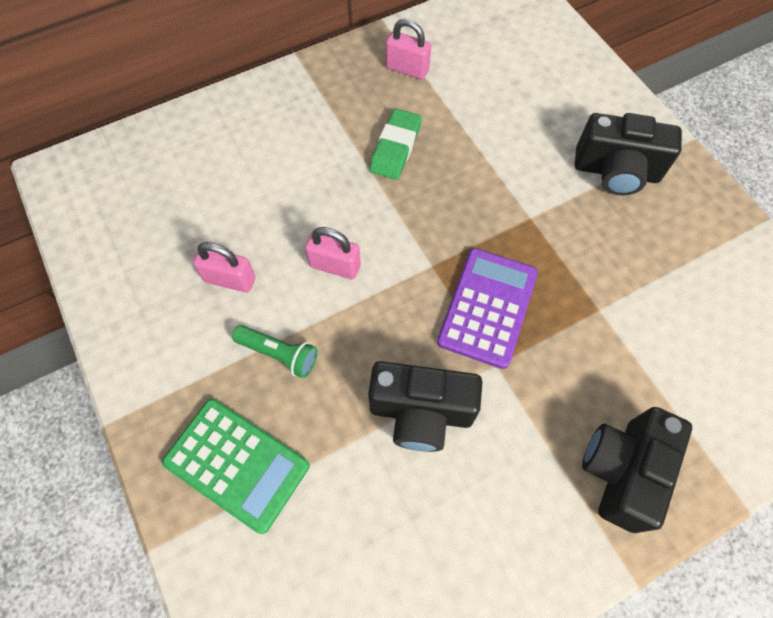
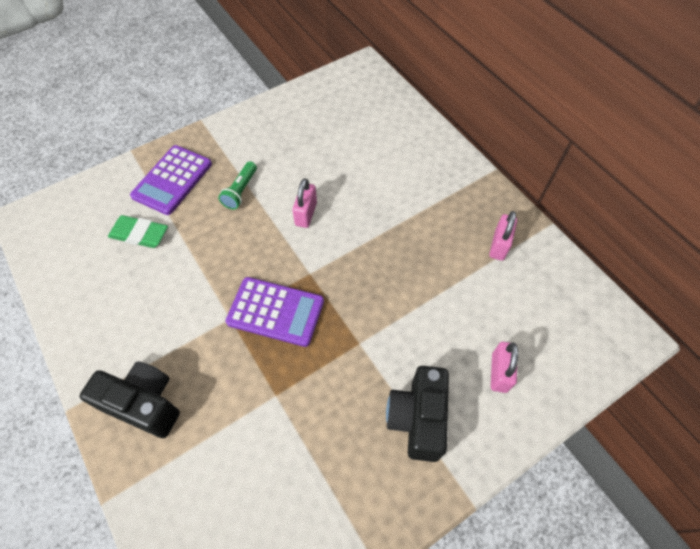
camera: 85 degrees right, 5 degrees down
green calculator [162,399,310,534] -> purple calculator [130,145,212,215]
pink padlock [193,242,255,293] -> pink padlock moved to [491,342,518,393]
black camera [368,361,482,452] -> none
green eraser [370,108,422,180] -> green eraser moved to [108,215,168,248]

